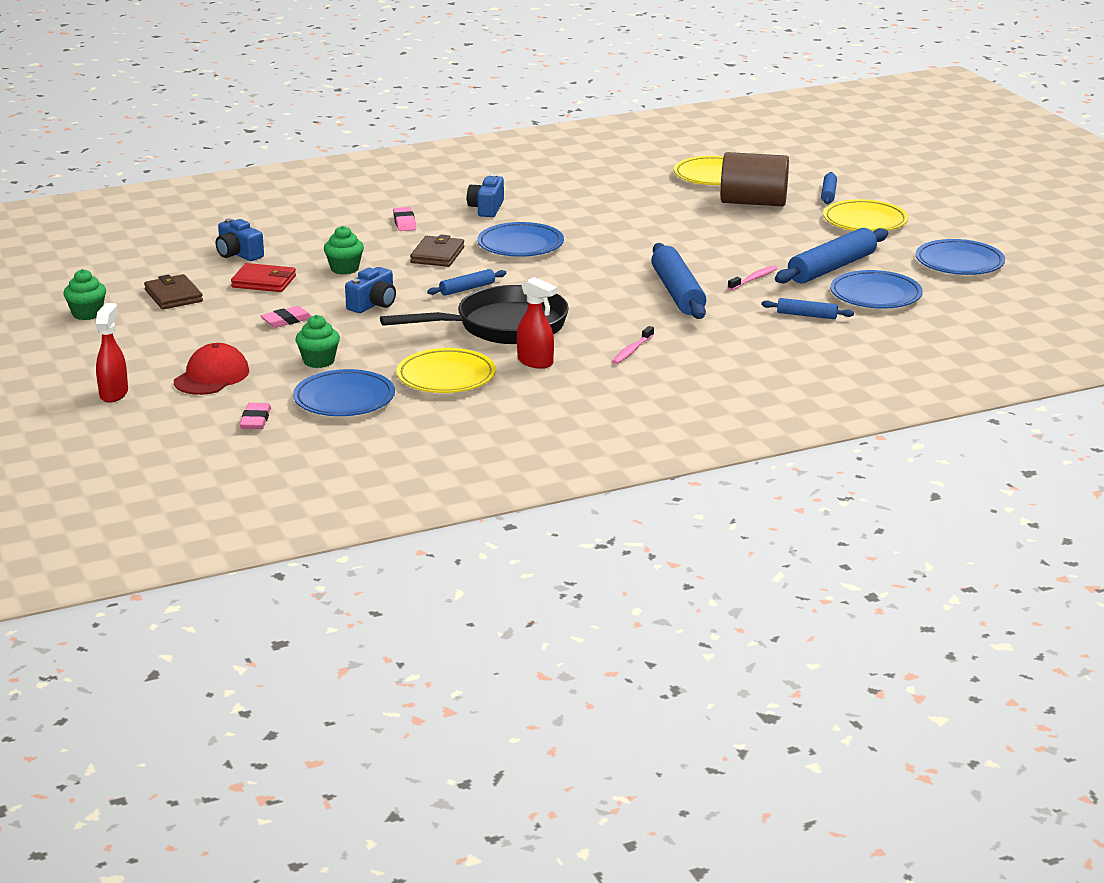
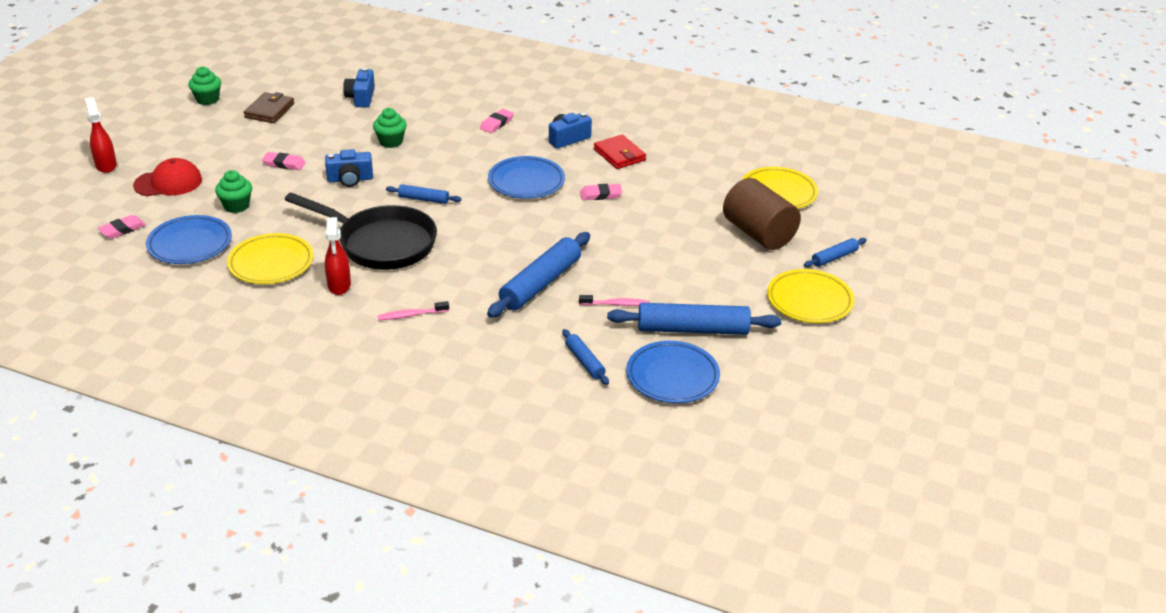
camera: 45 degrees right, 10 degrees up
red spray bottle [96,303,128,403] -> red spray bottle turned 75 degrees counterclockwise [85,97,117,173]
red wallet [231,263,296,292] -> red wallet moved to [594,135,646,169]
brown wallet [410,235,464,267] -> none
blue plate [916,239,1005,275] -> none
none -> pink eraser [580,184,622,200]

